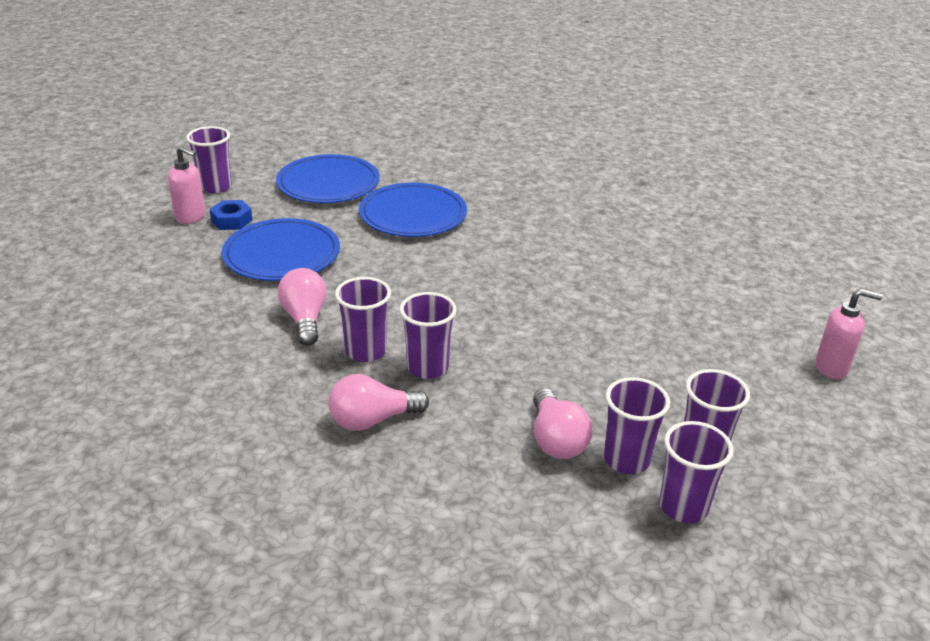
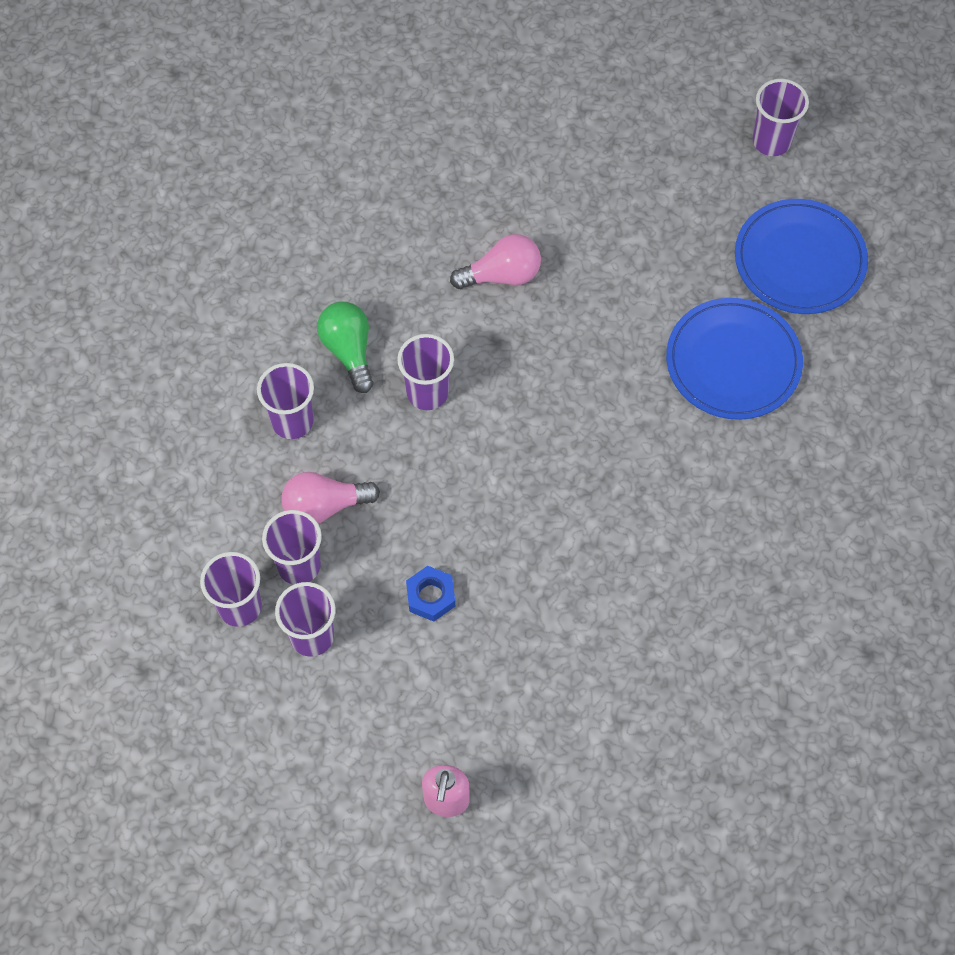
camera: 90 degrees right, 30 degrees up
pink soap dispenser [168,146,205,224] -> none
blue nut [209,200,252,230] -> blue nut moved to [406,566,455,622]
blue plate [222,218,340,281] -> none
pink light bulb [328,374,429,431] -> green light bulb [317,302,374,393]
purple cup [335,277,391,362] -> purple cup moved to [257,363,314,439]

